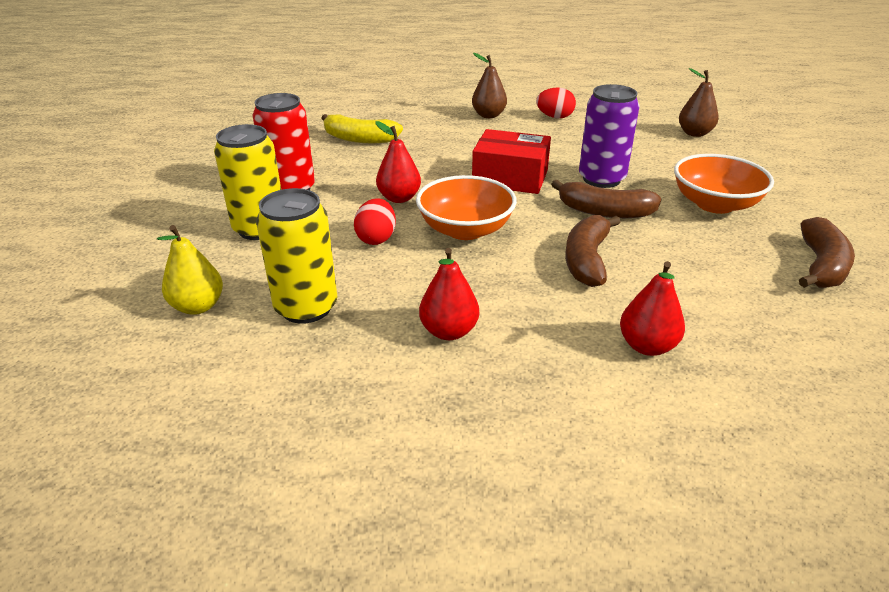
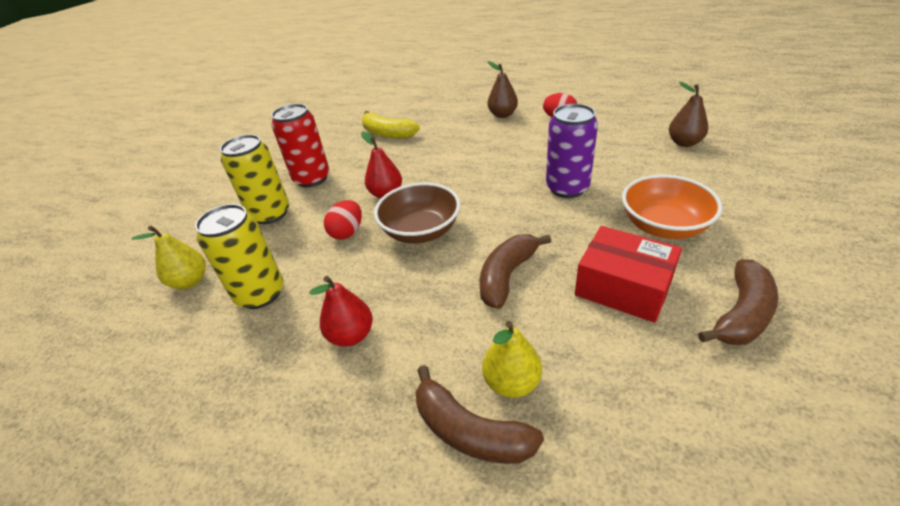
camera: 20 degrees right, 5 degrees up
orange bowl [416,175,517,240] -> brown bowl [374,182,460,243]
red box [472,129,551,194] -> red box moved to [575,226,682,323]
brown banana [551,180,661,218] -> brown banana moved to [416,365,544,464]
red pear [620,261,685,356] -> yellow pear [482,321,542,398]

